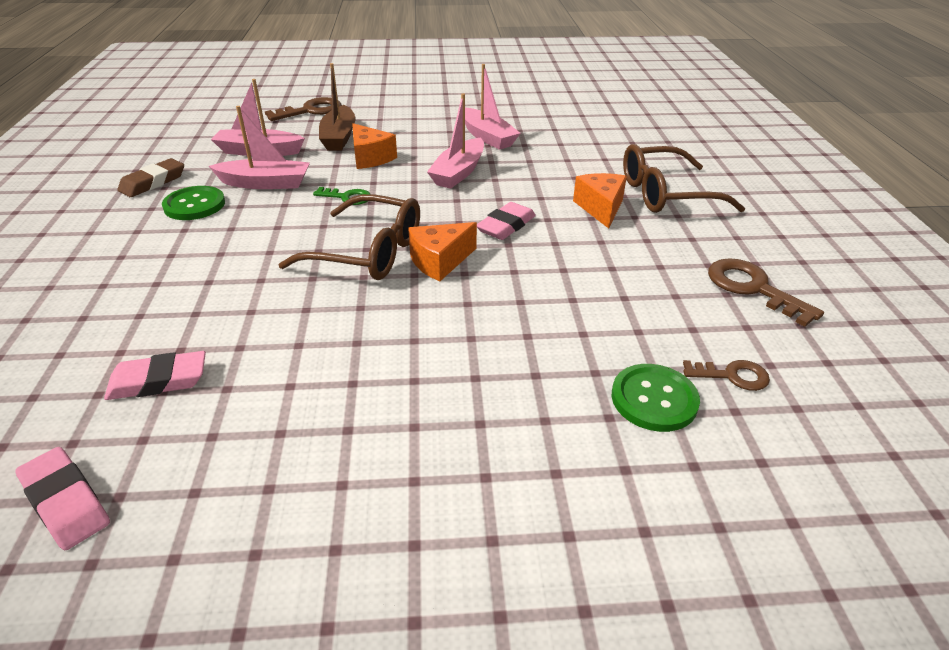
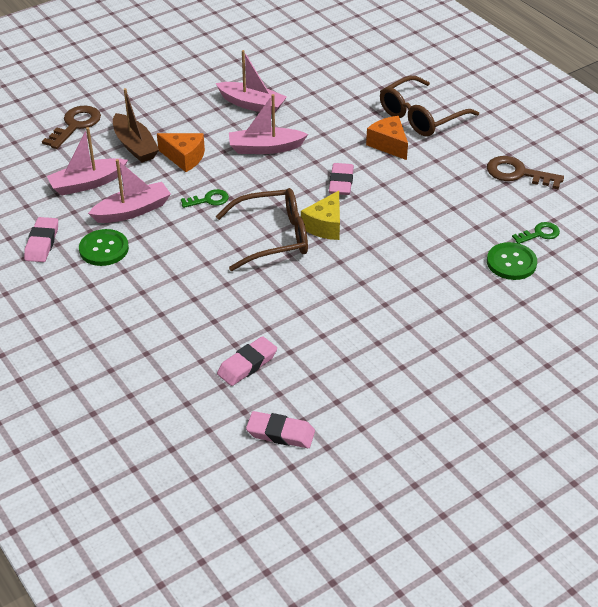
camera: 30 degrees left, 5 degrees up
brown eraser [117,158,184,197] -> pink eraser [24,217,58,262]
orange cheese [408,222,477,281] -> yellow cheese [301,191,340,240]
pink boat [427,93,484,189] -> pink boat turned 90 degrees clockwise [229,94,308,154]
brown key [683,360,770,391] -> green key [512,222,560,244]

